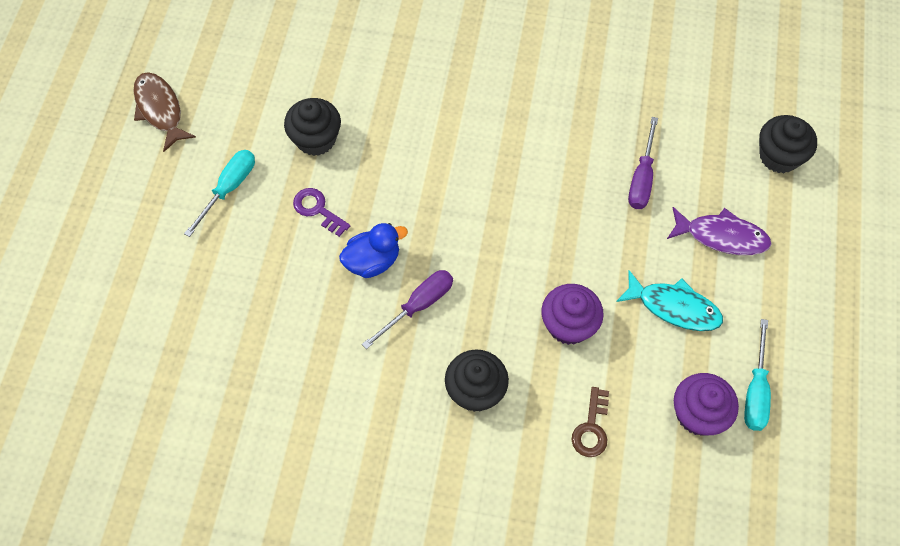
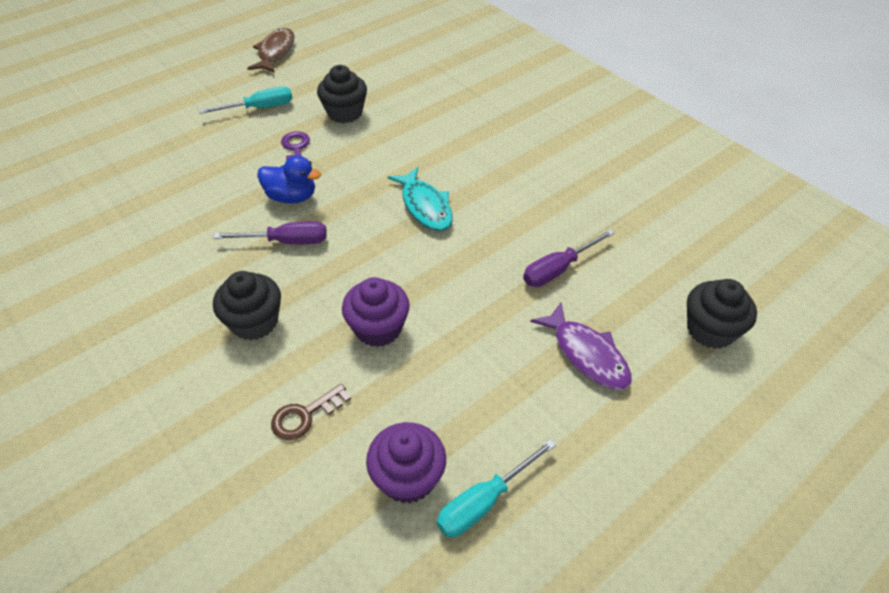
camera: 40 degrees right, 15 degrees down
turquoise fish [616,270,723,331] -> turquoise fish moved to [387,167,453,231]

